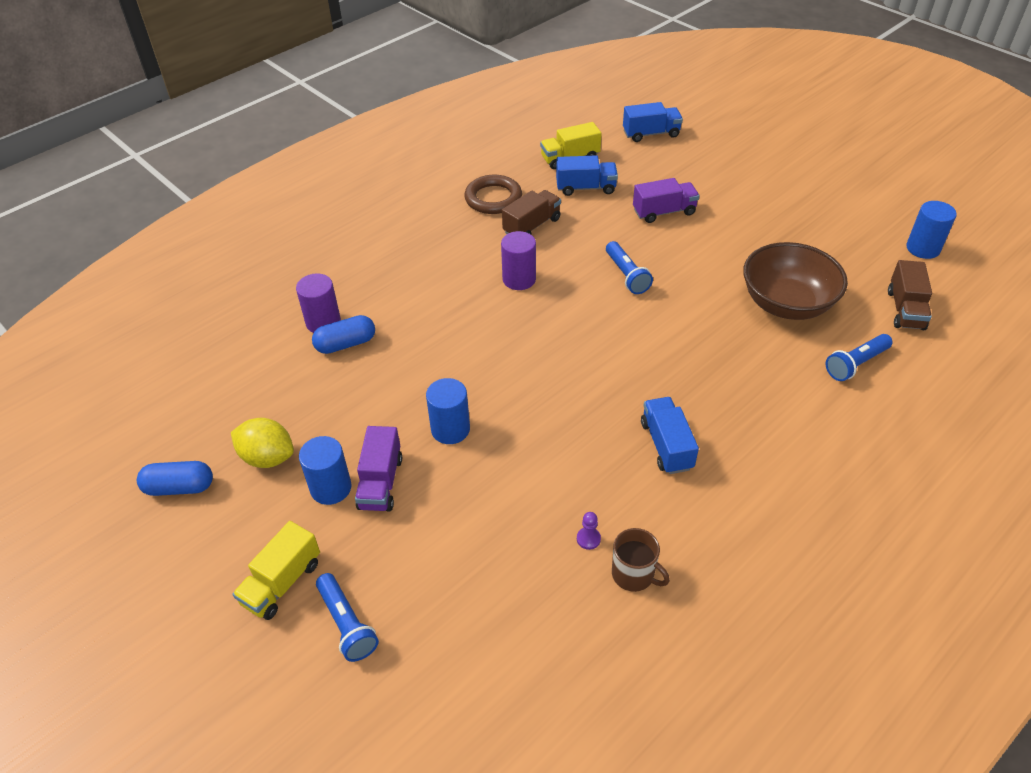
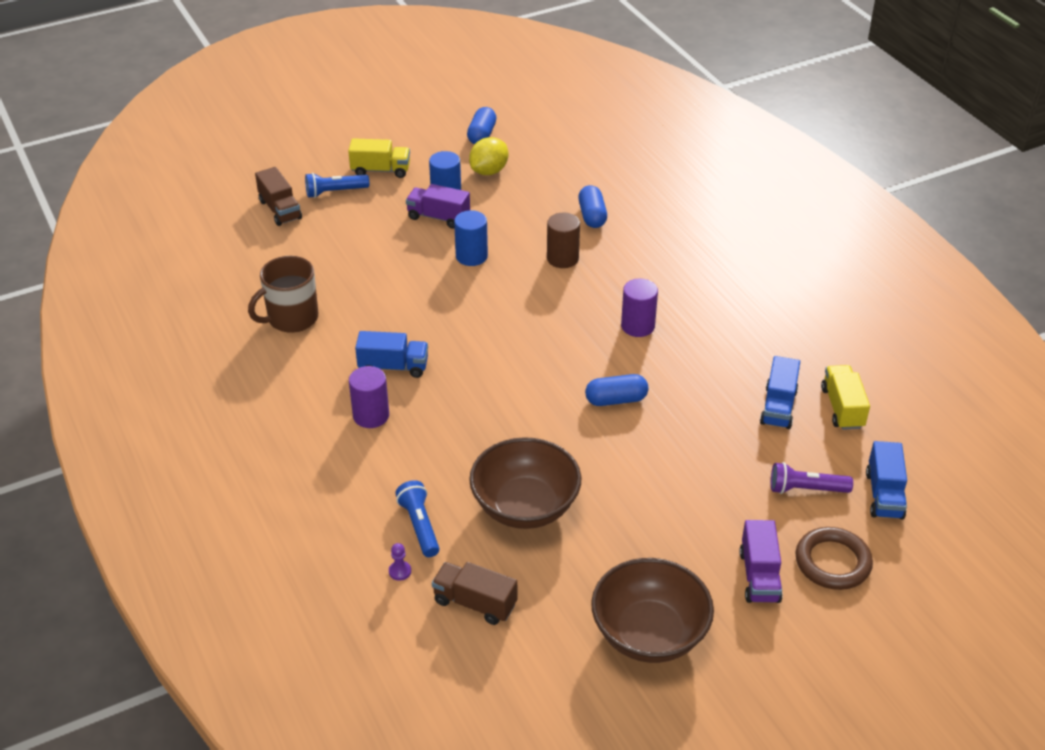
camera: 105 degrees right, 5 degrees down
yellow truck [232,521,320,620] -> yellow truck turned 135 degrees clockwise [348,138,410,178]
purple cylinder [296,273,341,333] -> purple cylinder moved to [349,366,389,428]
brown ring [464,175,522,214] -> brown ring moved to [796,527,873,590]
brown truck [502,190,561,235] -> brown truck moved to [255,167,302,226]
purple pawn [577,512,601,550] -> purple pawn moved to [389,543,411,581]
blue flashlight [606,241,653,294] -> blue capsule [585,374,649,406]
brown mug [612,528,670,592] -> brown mug [248,256,318,333], size x1.57
purple truck [633,178,700,223] -> purple truck moved to [739,520,783,603]
blue cylinder [906,201,957,259] -> none
none -> brown cylinder [547,212,580,268]
none -> brown bowl [591,558,714,663]
none -> purple flashlight [771,462,853,494]

